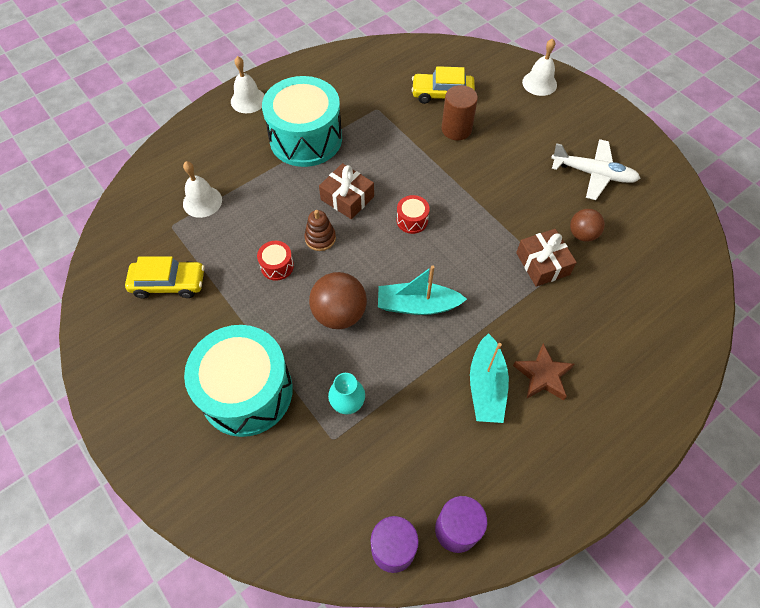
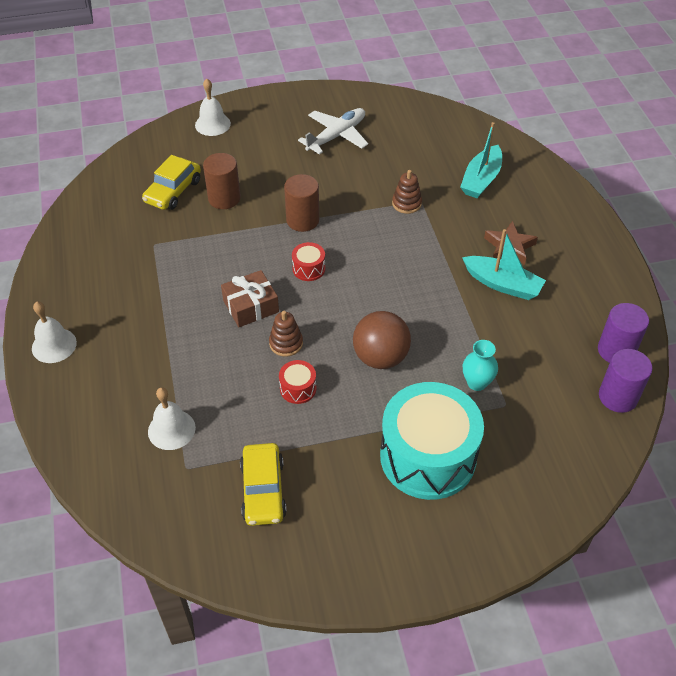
camera: 65 degrees left, 10 degrees down
yellow car [125,256,205,299] -> yellow car turned 150 degrees clockwise [240,443,287,526]
turquoise drum [262,76,342,167] -> none
turquoise boat [378,266,467,315] -> turquoise boat moved to [460,122,502,198]
brown gift [516,229,577,287] -> brown stacking toy [392,170,422,214]
brown ball [570,209,605,242] -> none
none -> brown cylinder [284,174,319,232]

